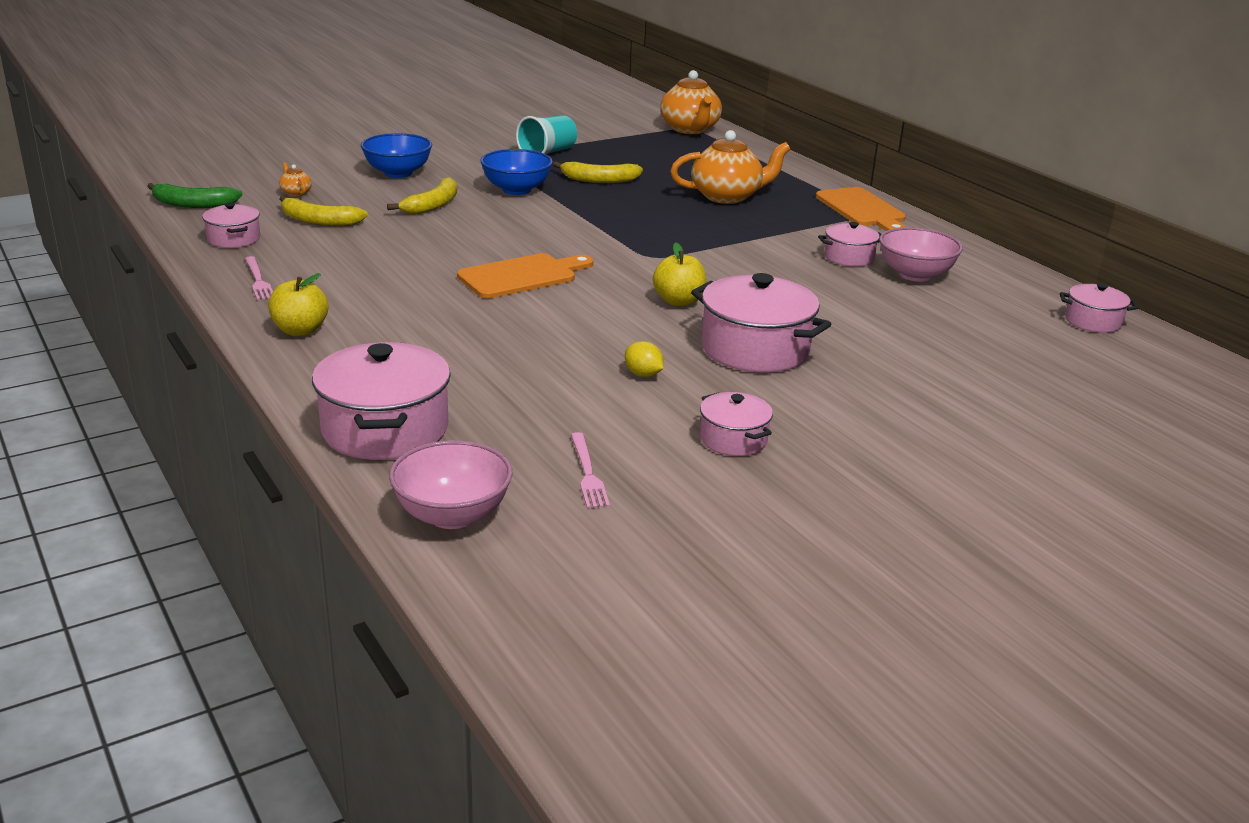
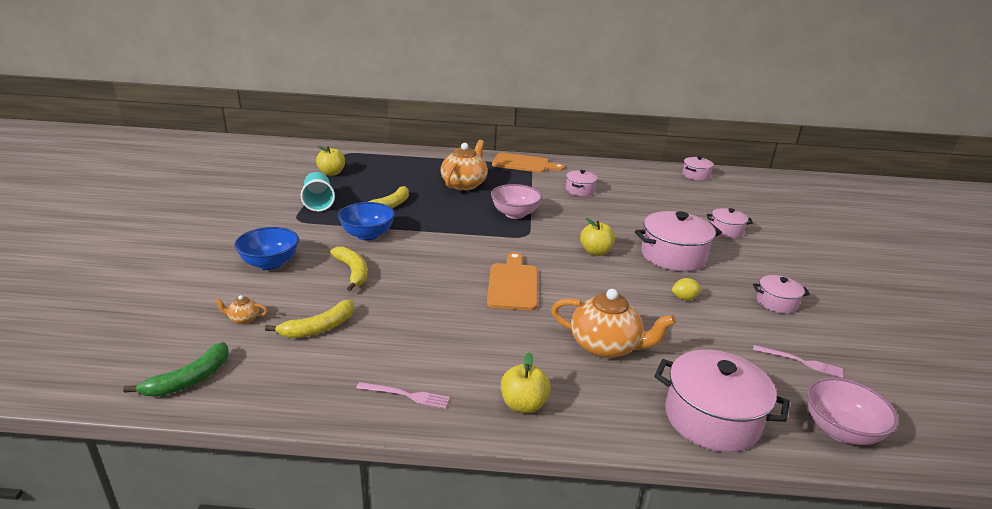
camera: 55 degrees left, 0 degrees up
pink pot [202,202,260,248] -> pink pot moved to [707,208,753,238]
orange teapot [660,70,722,134] -> orange teapot moved to [551,289,676,358]
pink bowl [879,227,963,282] -> pink bowl moved to [491,184,542,219]
none -> yellow apple [316,146,345,176]

